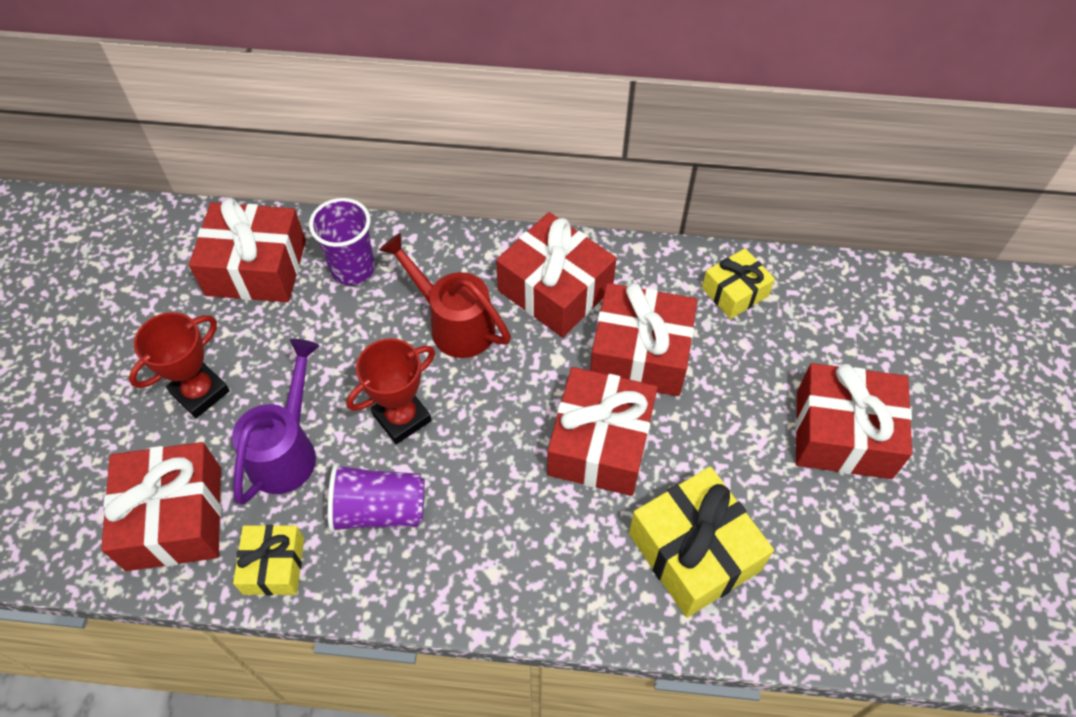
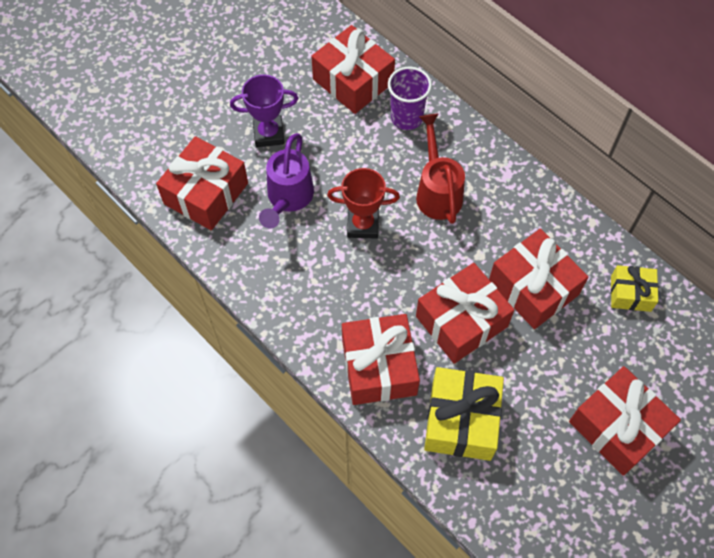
camera: 40 degrees right, 5 degrees up
red trophy [129,312,230,418] -> purple trophy [230,75,298,147]
purple watering can [232,339,320,505] -> purple watering can turned 135 degrees clockwise [259,133,314,229]
yellow gift [233,525,304,595] -> none
purple cup [328,463,425,532] -> none
red gift [496,212,616,337] -> red gift moved to [342,314,420,405]

